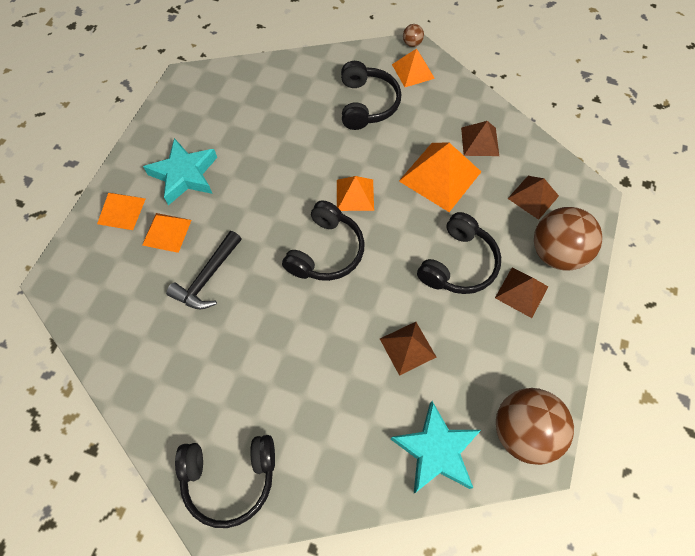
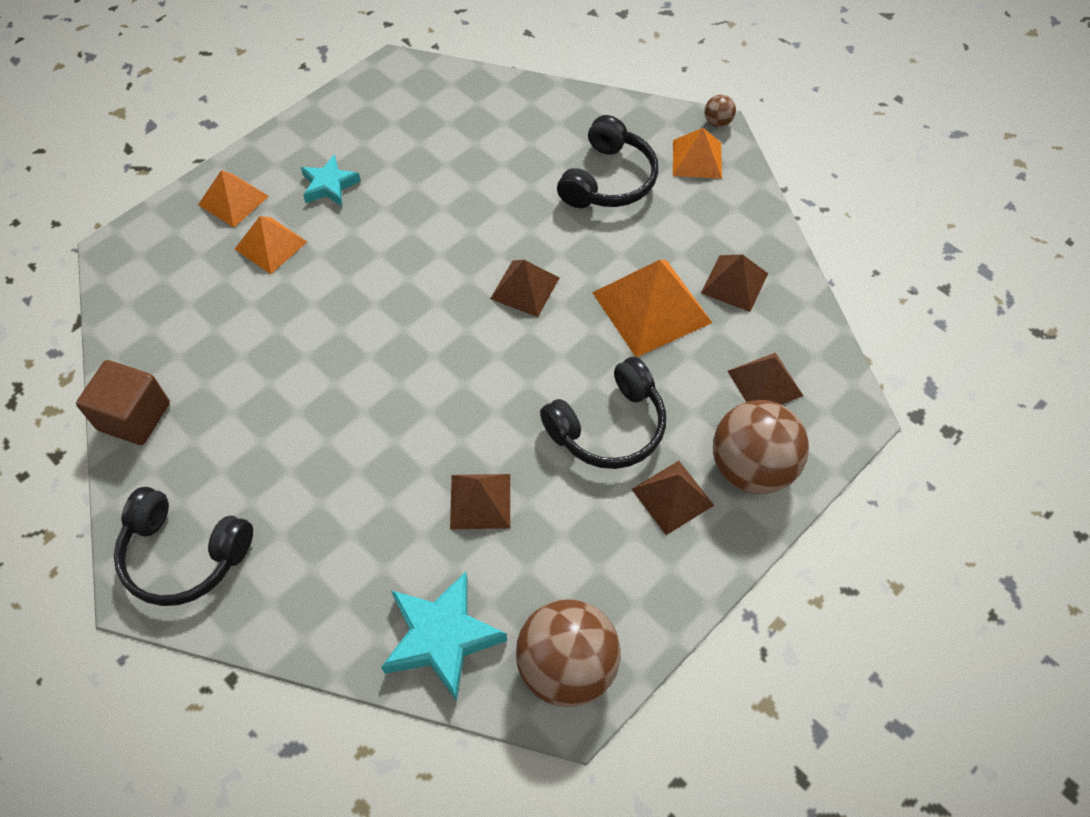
camera: 25 degrees right, 5 degrees down
turquoise star [143,138,217,205] -> turquoise star [301,154,361,206], size x0.62
black hammer [166,231,242,310] -> none
black headphones [282,200,365,281] -> none
orange pyramid [337,176,374,211] -> brown pyramid [490,260,559,317]
none -> brown cube [76,360,170,445]

